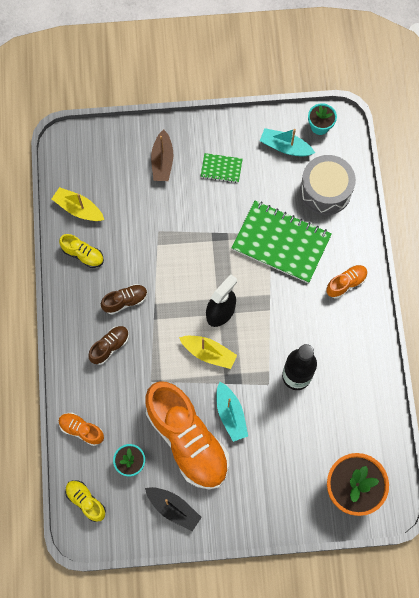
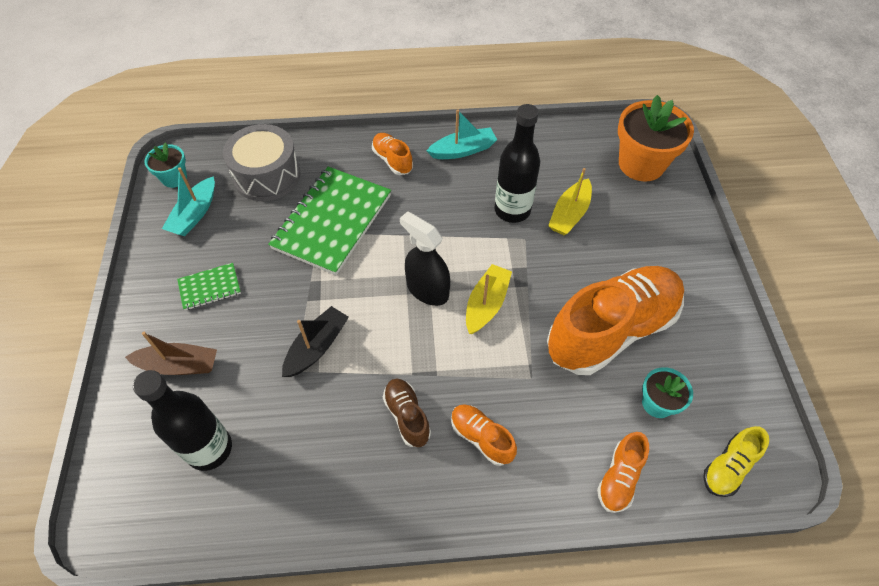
camera: 90 degrees left, 15 degrees down
yellow boat [52,187,104,221] -> yellow boat moved to [548,168,592,235]
yellow shoe [59,234,104,268] -> none
brown shoe [88,326,129,365] -> orange shoe [451,404,517,466]
black boat [145,487,202,531] -> black boat moved to [282,306,349,377]
green notebook [200,153,242,183] -> green notebook turned 60 degrees clockwise [177,263,241,310]
turquoise boat [217,382,248,442] -> turquoise boat moved to [427,110,497,159]
none -> black bottle [133,370,232,471]

